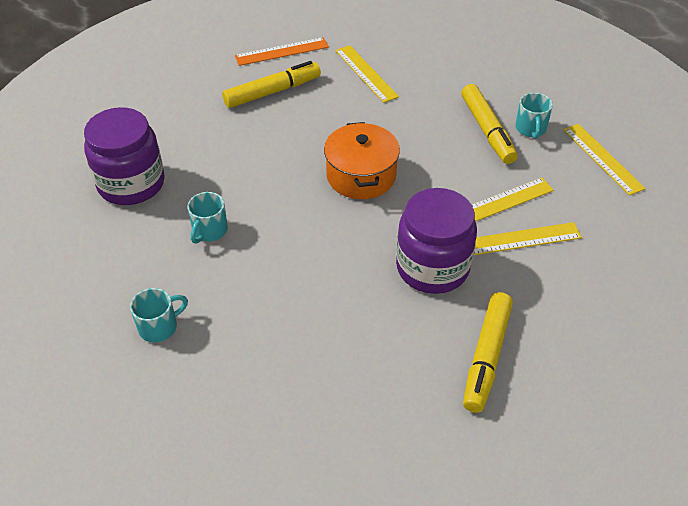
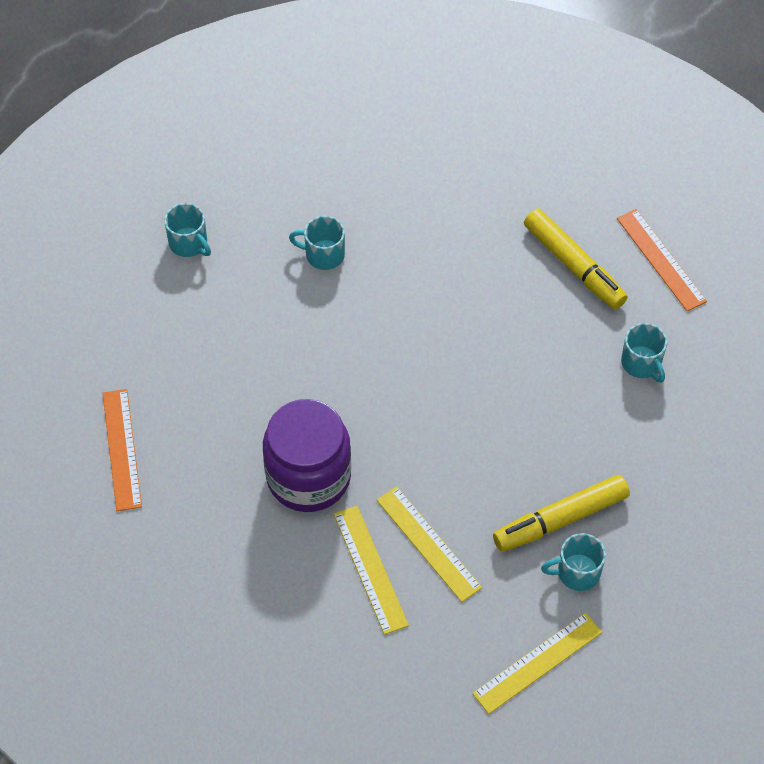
camera: 80 degrees right, 10 degrees up
purple jar [84,107,165,205] -> none
orange pot [324,122,400,199] -> none
yellow ruler [335,45,399,103] -> turquoise mug [621,323,667,383]
yellow marker [463,292,513,413] -> none
none -> orange ruler [102,389,142,511]

